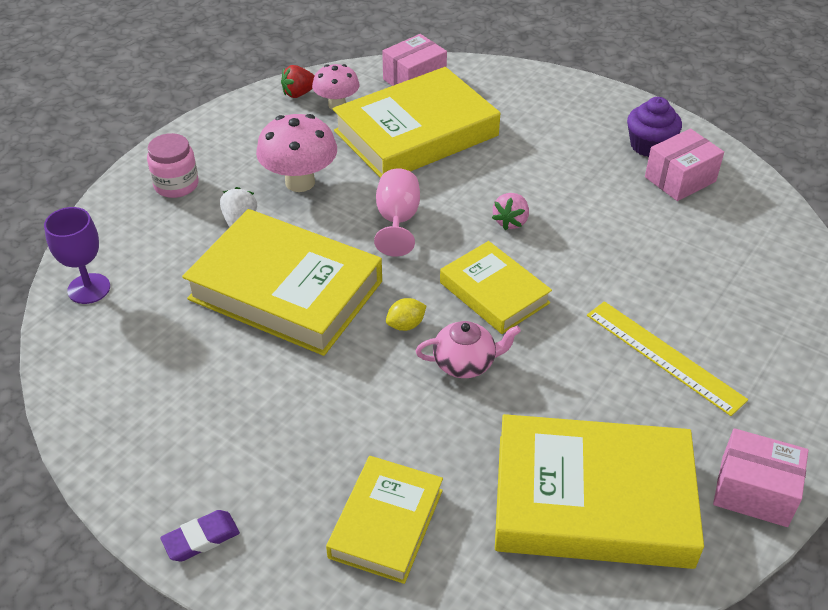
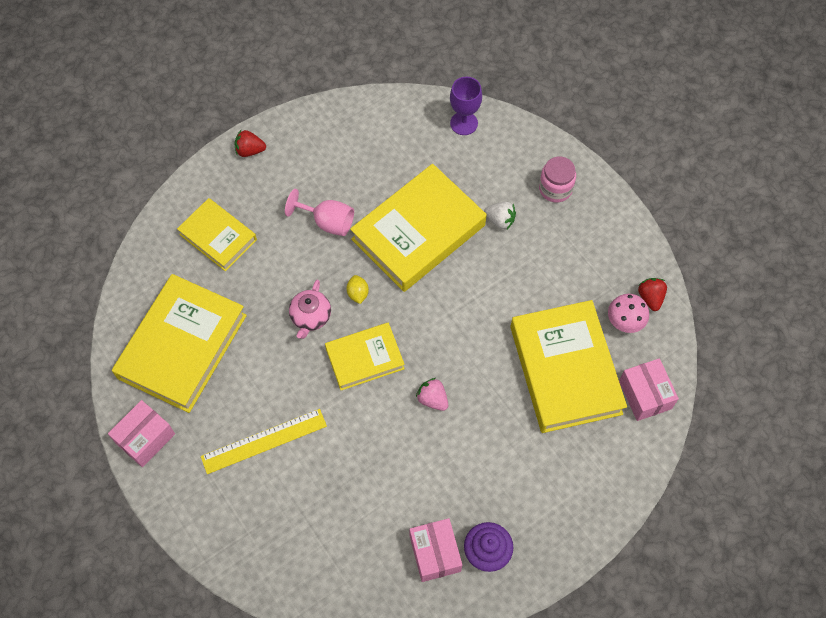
camera: 110 degrees right, 20 degrees up
purple eraser [160,510,240,561] -> red strawberry [234,130,266,157]
pink mushroom [256,114,337,192] -> none
pink goblet [374,169,420,257] -> pink goblet moved to [285,189,354,236]

